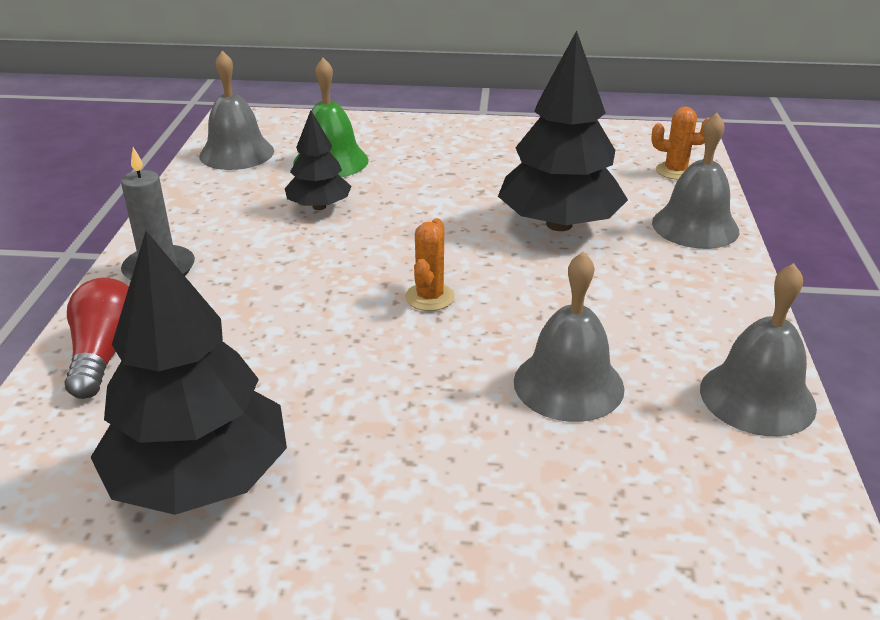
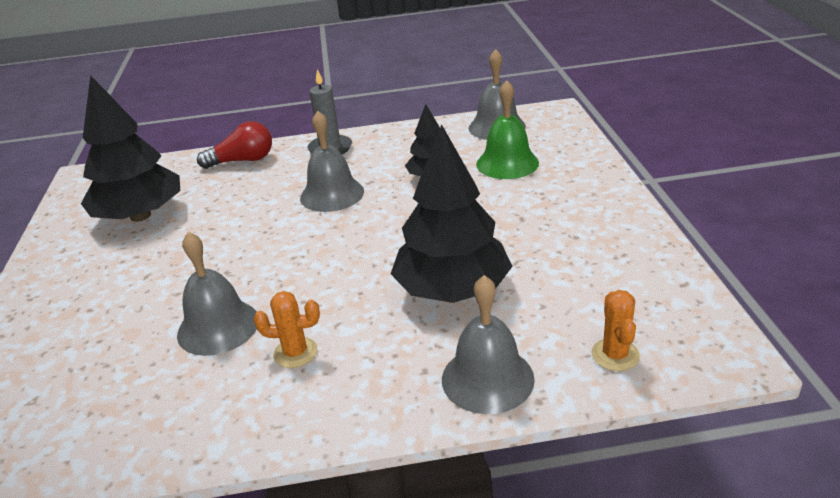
camera: 80 degrees right, 0 degrees up
orange cactus [405,218,455,311] -> orange cactus moved to [253,291,320,368]
grey bell [700,263,817,436] -> grey bell moved to [300,111,364,212]

